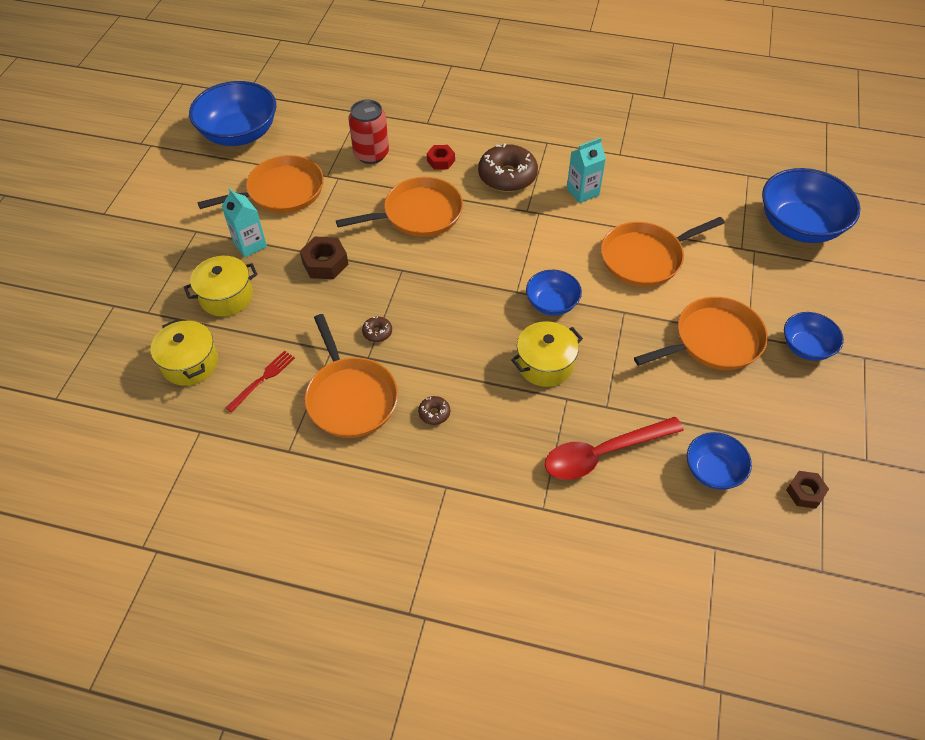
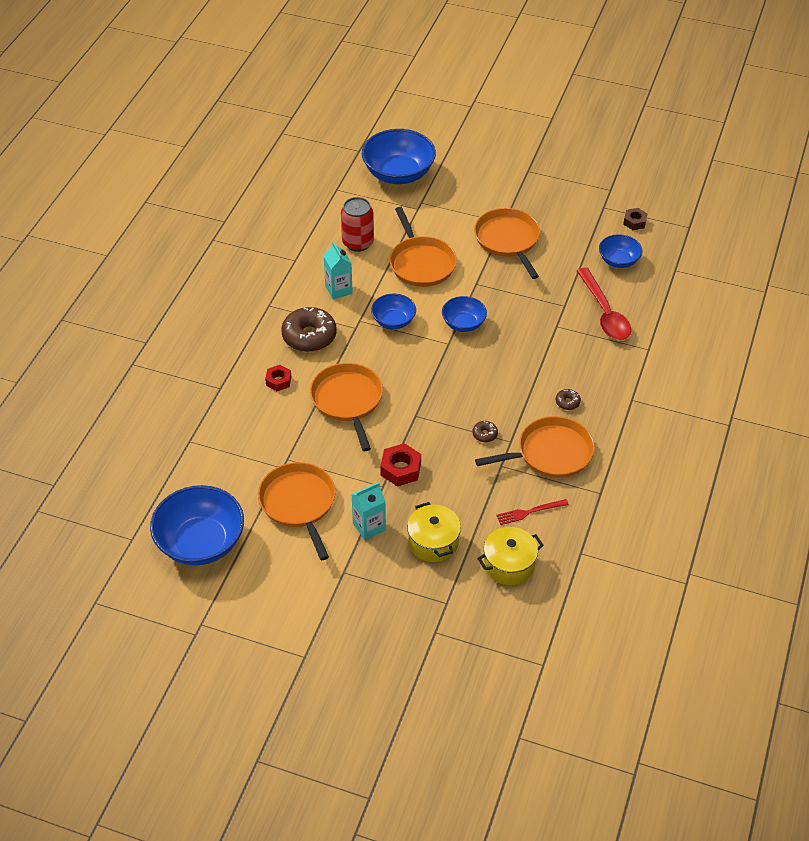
camera: 85 degrees left, 5 degrees down
red fork [226,351,295,413] -> red fork turned 60 degrees counterclockwise [496,499,569,525]
brown nut [300,237,349,279] -> red nut [380,443,421,487]
red can [348,100,389,164] -> red can moved to [341,197,374,252]
yellow pot [511,321,583,387] -> none
blue bowl [784,312,844,361] -> blue bowl moved to [371,294,416,329]

